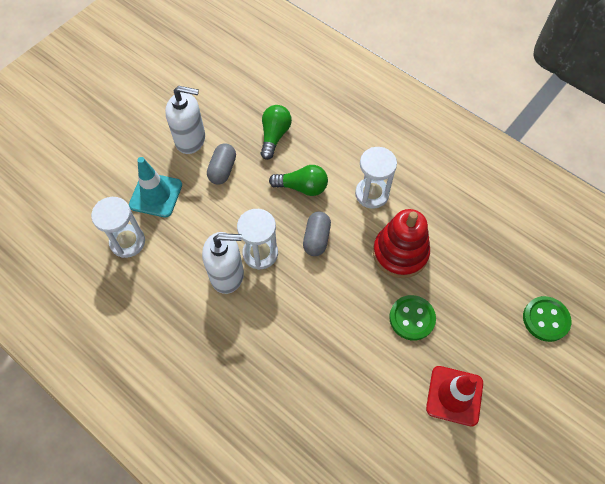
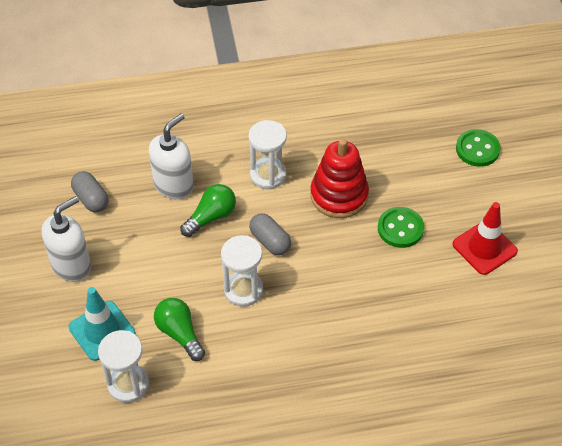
camera: 50 degrees left, 10 degrees down
white soap dispenser [202,232,244,294] -> white soap dispenser moved to [149,113,194,199]
grey capsule [207,143,236,185] -> grey capsule moved to [71,171,109,213]
green light bulb [261,105,292,160] -> green light bulb moved to [154,298,205,361]

